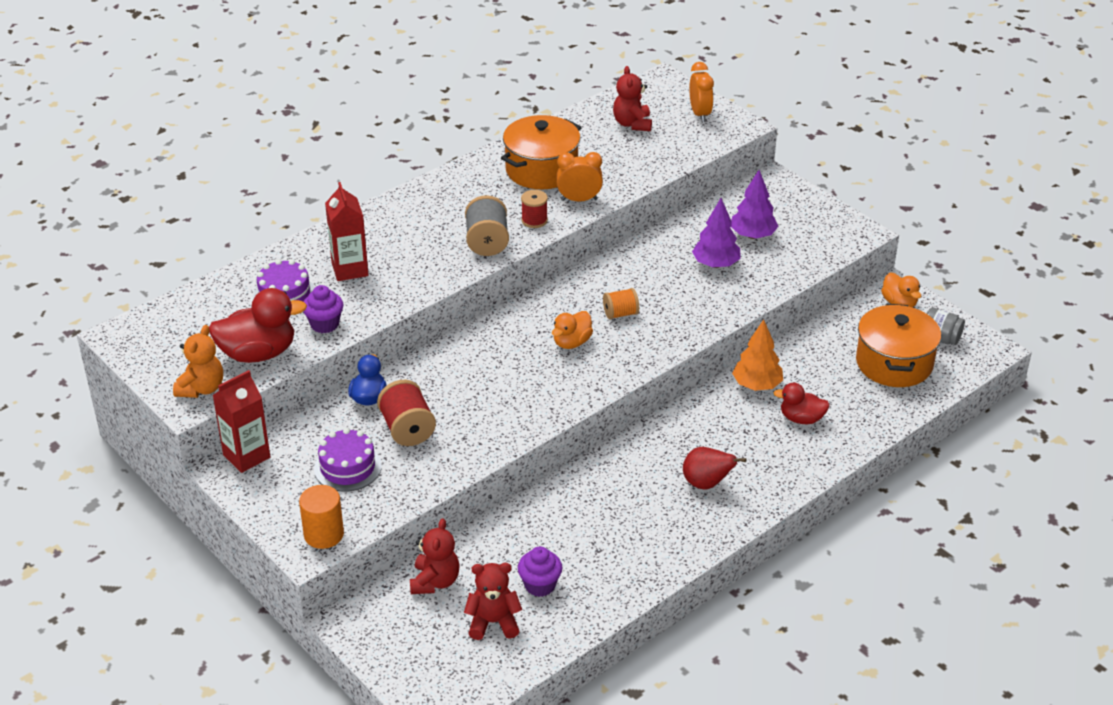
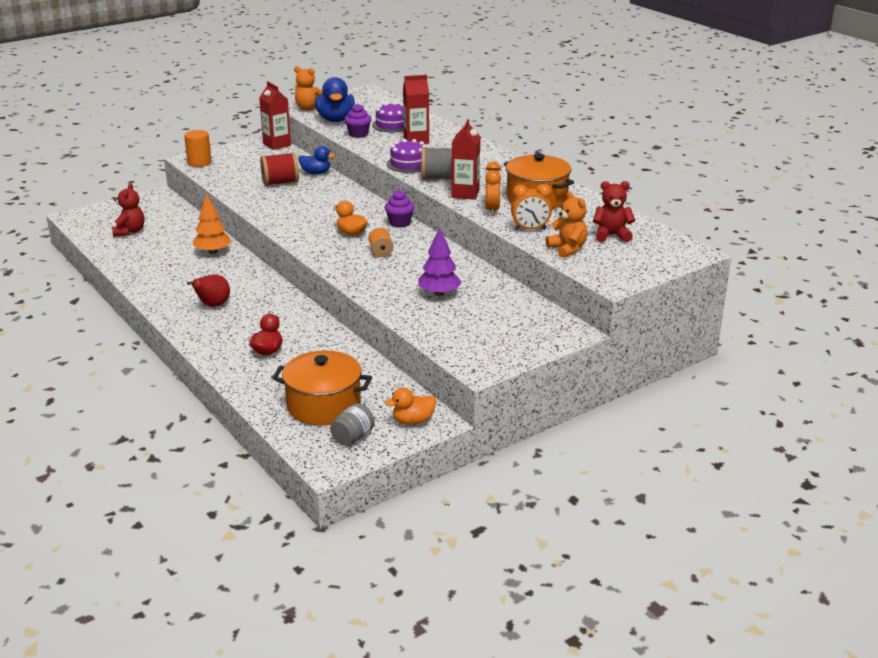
camera: 95 degrees right, 10 degrees down
red duck [209,288,307,363] -> blue duck [315,77,355,122]
purple cake [314,428,382,492] -> purple cake moved to [386,139,427,173]
red teddy bear [410,519,460,594] -> none
purple cupcake [518,547,562,597] -> purple cupcake moved to [385,190,415,228]
red spool [521,190,548,228] -> red carton [451,119,480,200]
orange clock [689,62,714,122] -> orange clock moved to [511,184,552,230]
purple tree [731,170,779,239] -> none
orange tree [732,319,783,391] -> orange tree moved to [193,193,231,254]
none -> orange teddy bear [546,191,588,258]

